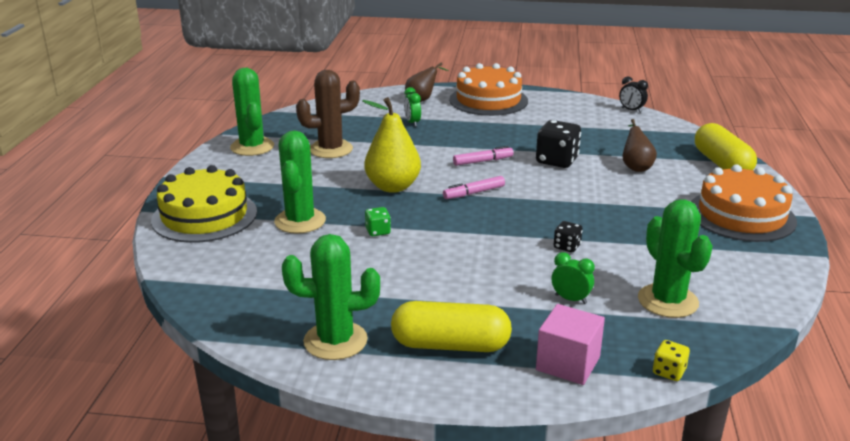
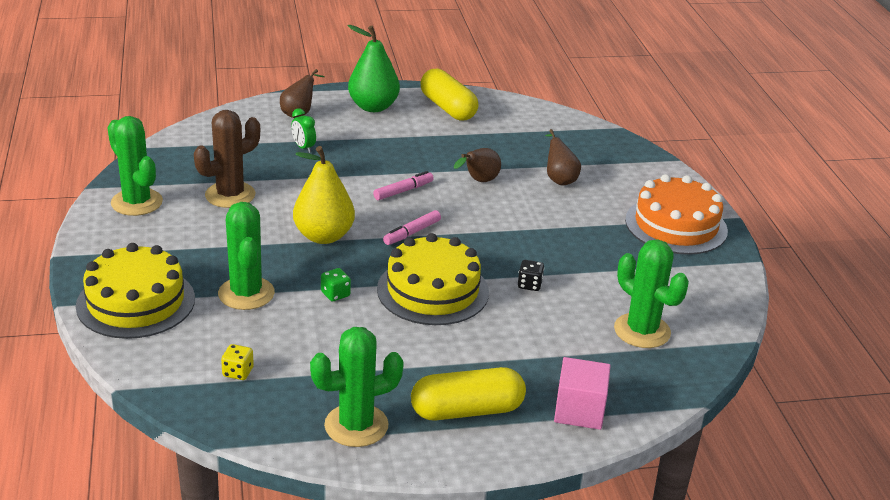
camera: 20 degrees left, 5 degrees up
orange cake [449,63,528,116] -> green pear [347,25,400,112]
black dice [536,120,581,168] -> brown pear [454,148,501,182]
green clock [552,252,595,304] -> none
black clock [619,76,648,113] -> none
yellow dice [653,340,690,381] -> yellow dice moved to [221,344,254,380]
yellow capsule [695,123,757,170] -> yellow capsule moved to [420,68,478,121]
none -> yellow cake [377,233,489,325]

